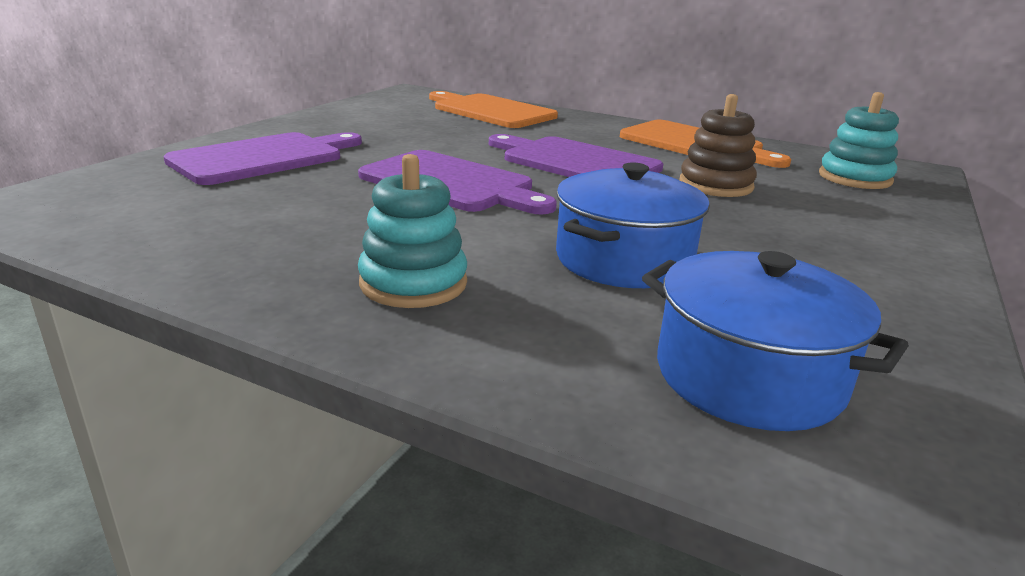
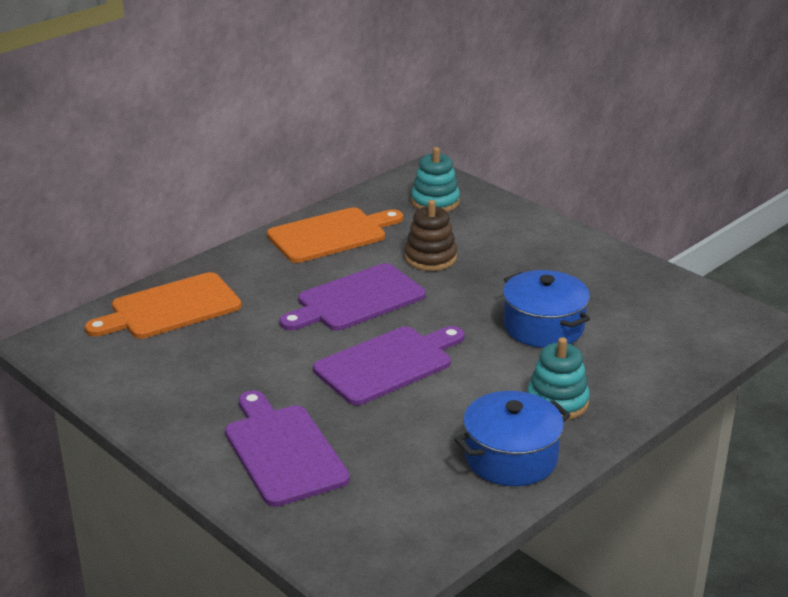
camera: 70 degrees left, 5 degrees up
blue pot [642,251,909,431] -> blue pot moved to [454,391,571,486]

